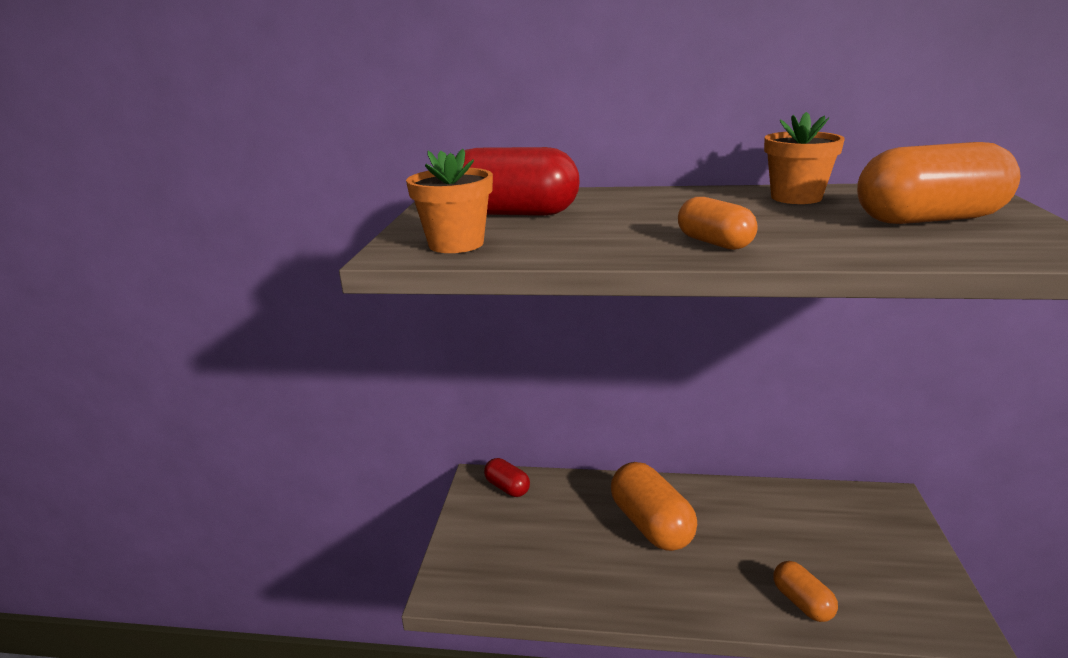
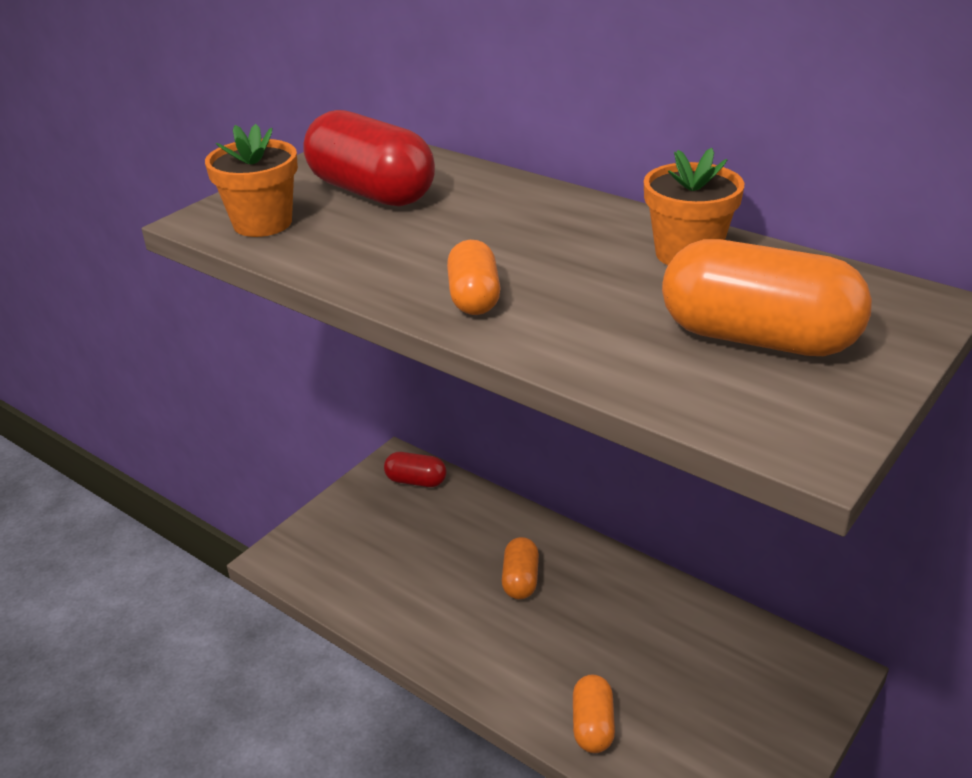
camera: 30 degrees right, 10 degrees up
red capsule [484,458,530,497] -> red capsule turned 60 degrees counterclockwise [384,452,447,487]
orange capsule [611,462,697,551] -> orange capsule [502,537,539,599], size x0.55

